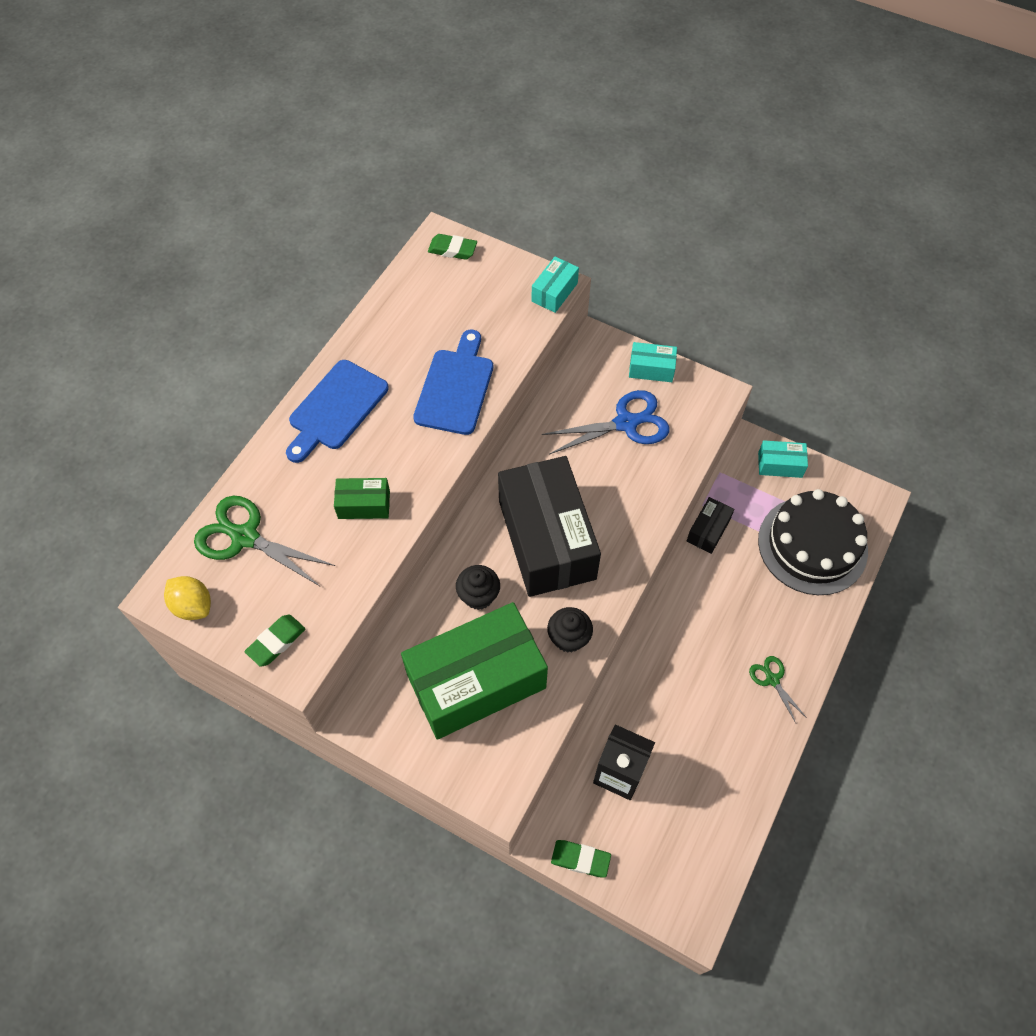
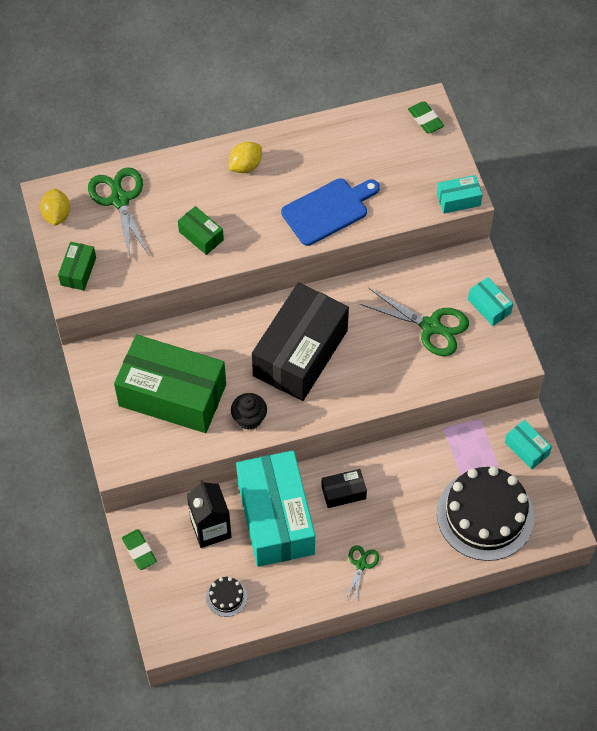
camera: 45 degrees right, 0 degrees up
green eraser [245,615,305,667] -> green box [58,242,96,290]
blue cutting board [286,360,389,463] -> yellow lemon [229,142,262,173]
black cupcake [456,565,500,610] -> none
blue scissors [542,390,670,454] -> green scissors [360,288,469,356]
black box [687,497,734,554] -> black box moved to [321,469,367,508]
none -> black cake [206,577,247,617]
none -> turquoise box [236,450,315,567]

